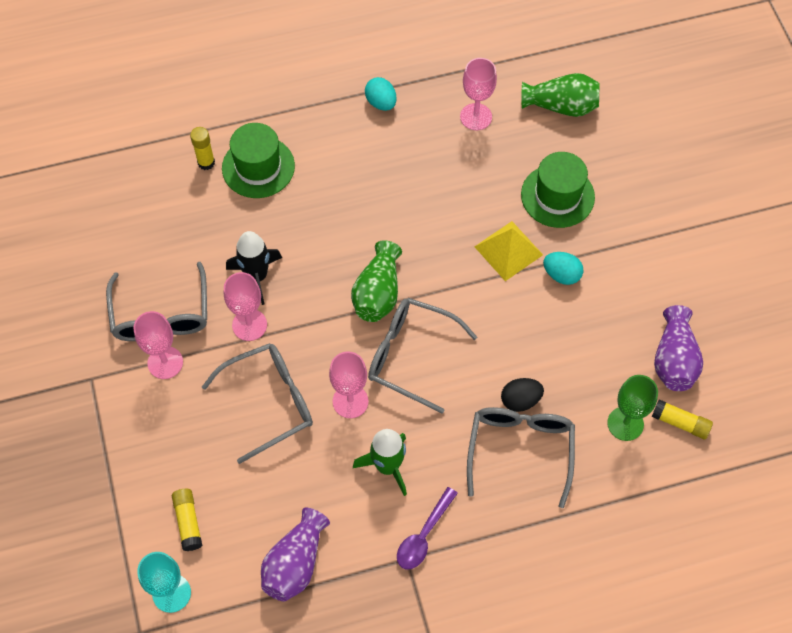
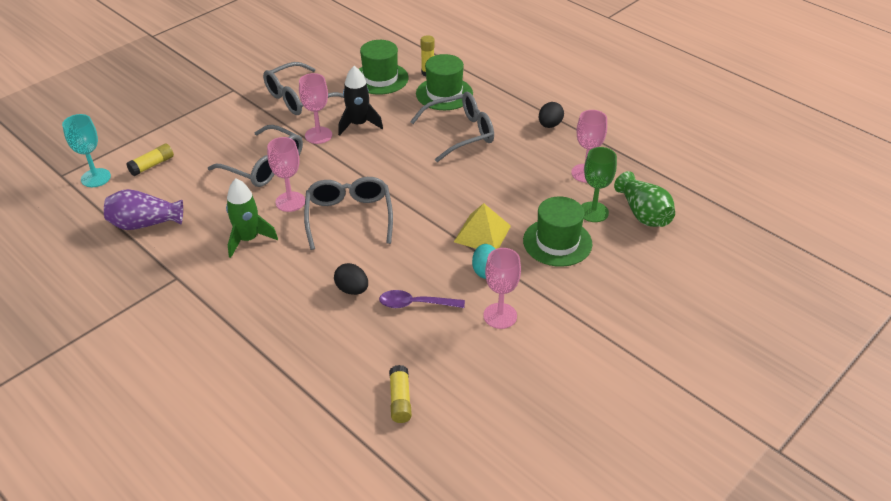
camera: 60 degrees right, 20 degrees down
pink goblet [133,311,183,379] -> pink goblet moved to [483,248,521,329]
green vase [351,240,402,322] -> none
turquoise egg [365,77,397,111] -> black egg [539,102,564,128]
purple spoon [397,487,458,570] -> purple spoon moved to [379,290,465,308]
grey glasses [467,407,575,508] -> grey glasses moved to [410,92,494,162]
green goblet [607,375,658,441] -> green goblet moved to [581,147,617,222]
purple vase [654,305,703,391] -> none
none -> green hat [359,40,409,95]

